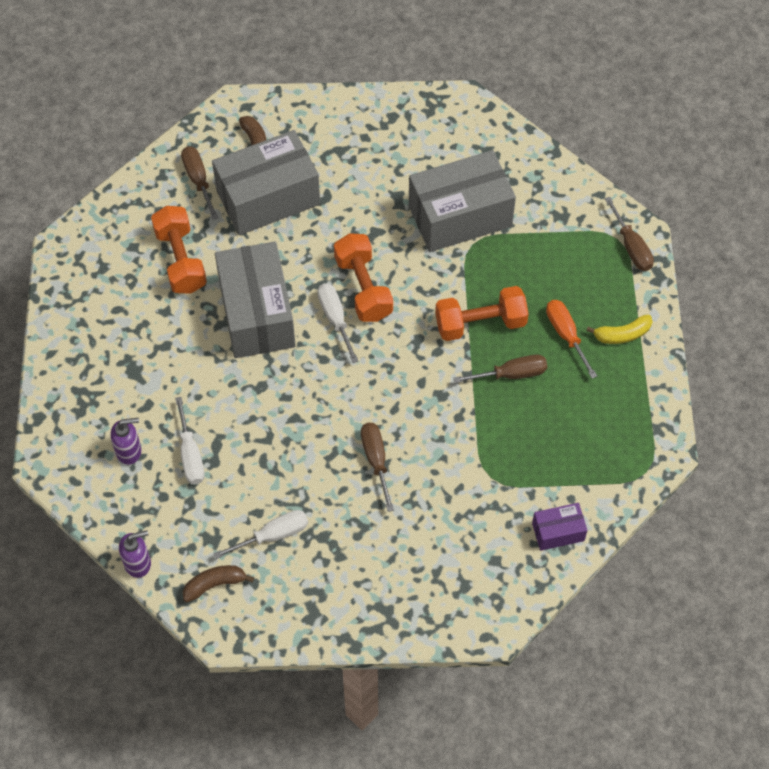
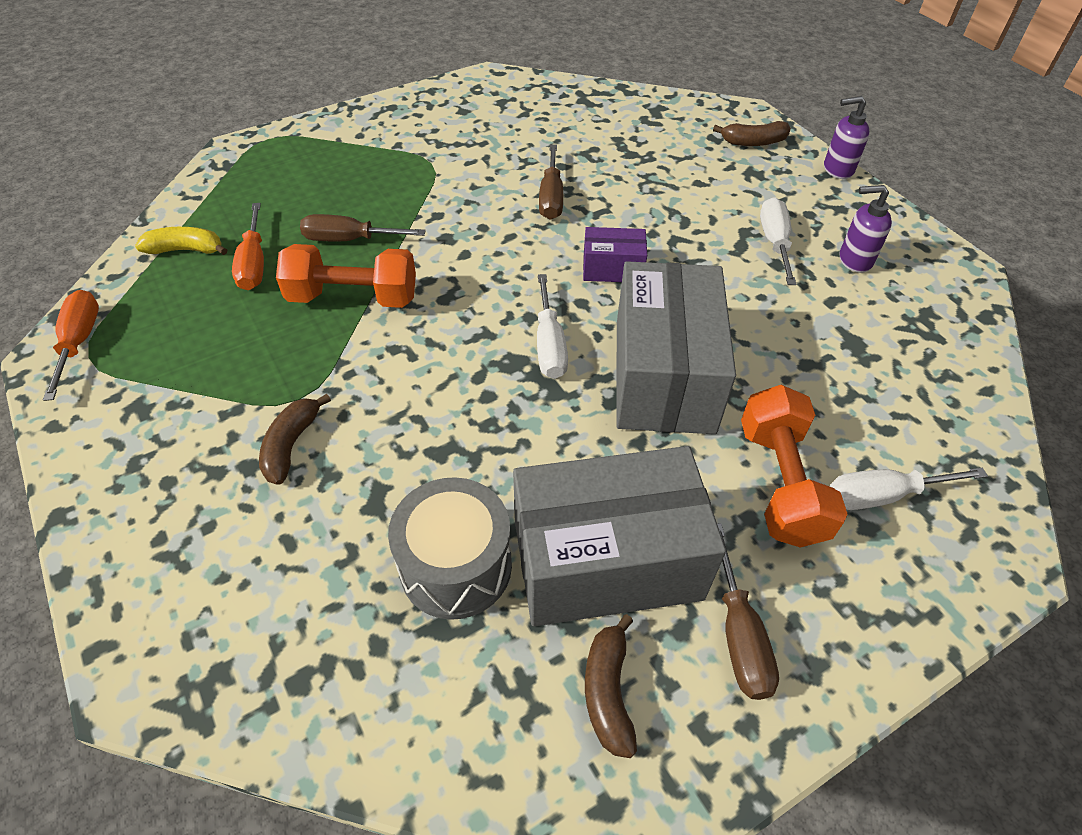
camera: 165 degrees left, 10 degrees down
white screwdriver [213,510,308,559] -> white screwdriver moved to [830,468,988,510]
orange dumbbell [334,233,393,322] -> none
grey box [409,150,516,252] -> brown banana [259,394,331,485]
purple box [532,503,587,551] -> purple box moved to [583,227,647,282]
brown screwdriver [605,197,654,271] -> orange screwdriver [43,290,99,401]
none -> grey drum [388,477,512,620]

